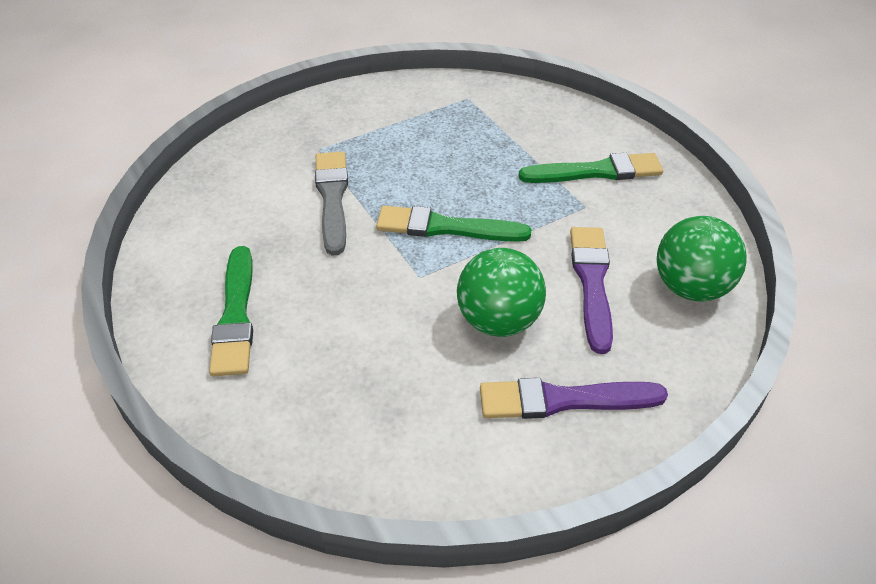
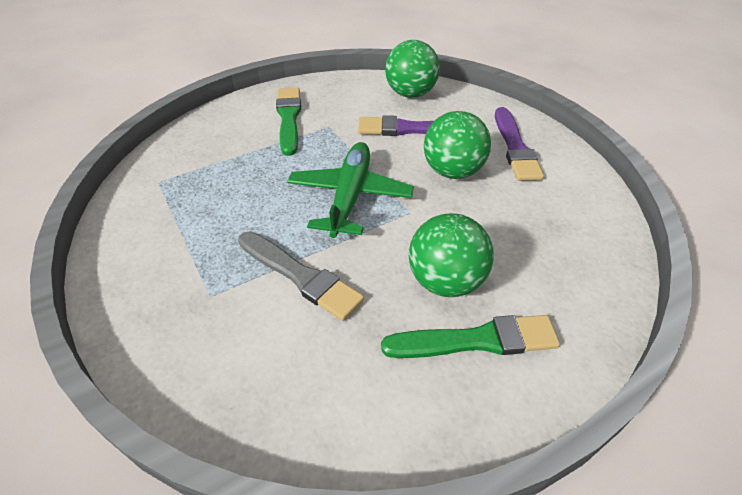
camera: 90 degrees left, 0 degrees up
grey brush [315,152,348,256] -> grey brush turned 135 degrees counterclockwise [238,231,364,321]
green brush [376,206,531,242] -> green plane [287,142,414,238]
none -> green ball [409,213,494,297]

